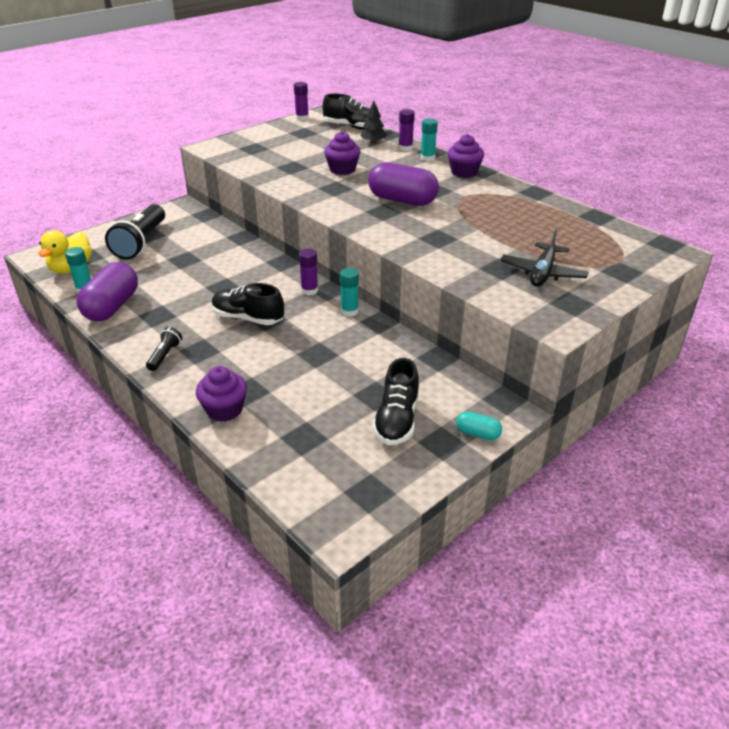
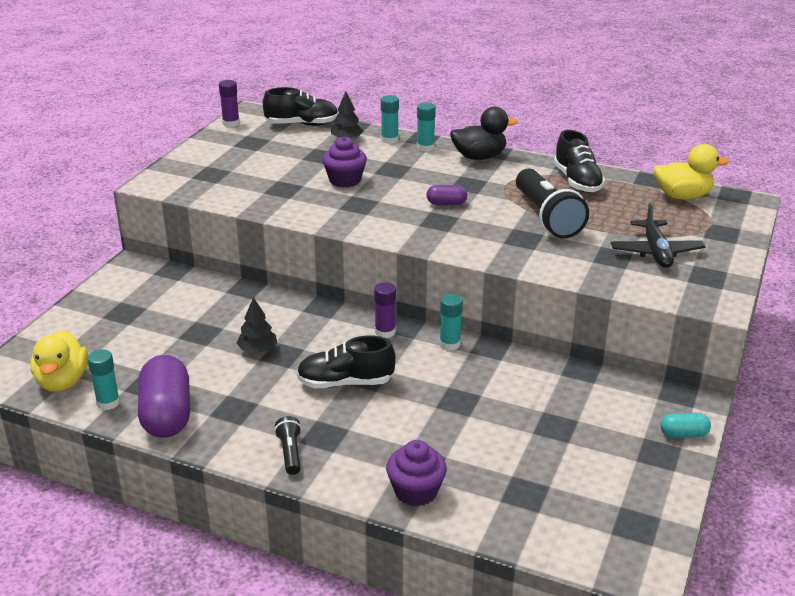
camera: 25 degrees left, 5 degrees down
black flashlight [105,204,165,260] -> black flashlight moved to [516,169,589,239]
purple capsule [368,162,439,206] -> purple capsule [426,185,467,205], size x0.48
black shoe [373,358,419,445] -> black shoe moved to [554,130,605,192]
purple glue stick [399,109,415,151] -> turquoise glue stick [381,95,399,144]
purple cupcake [448,134,484,178] -> black duck [450,107,518,160]
none -> black tree [237,297,277,353]
none -> yellow duck [654,144,729,200]

